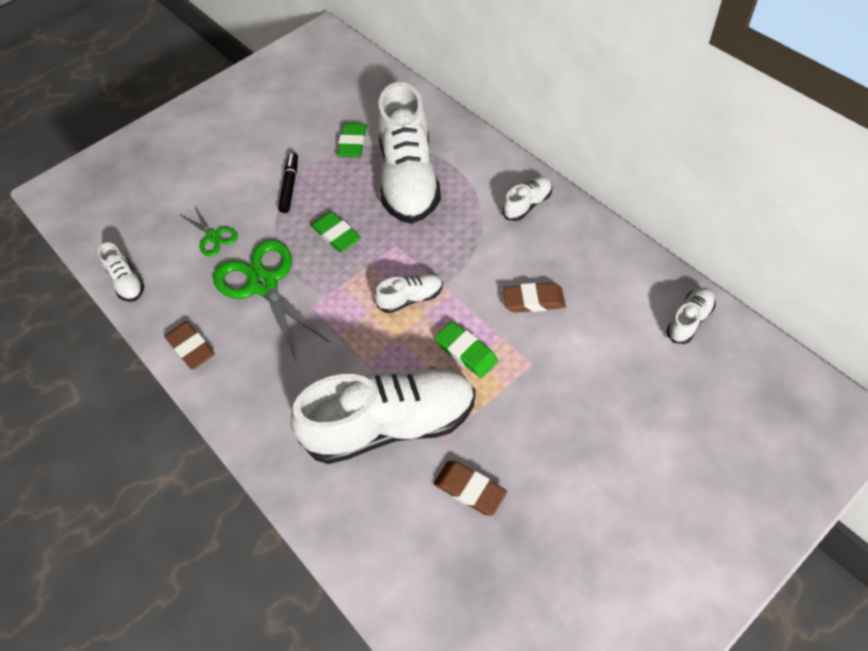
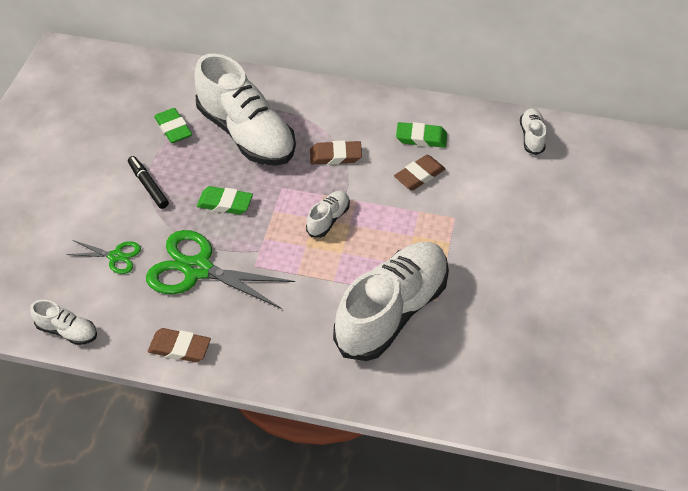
camera: 40 degrees left, 5 degrees down
brown eraser [433,461,507,516] -> brown eraser moved to [310,141,362,165]
green eraser [435,321,498,378] -> green eraser moved to [396,122,447,148]
white shoe [502,177,552,221] -> none

